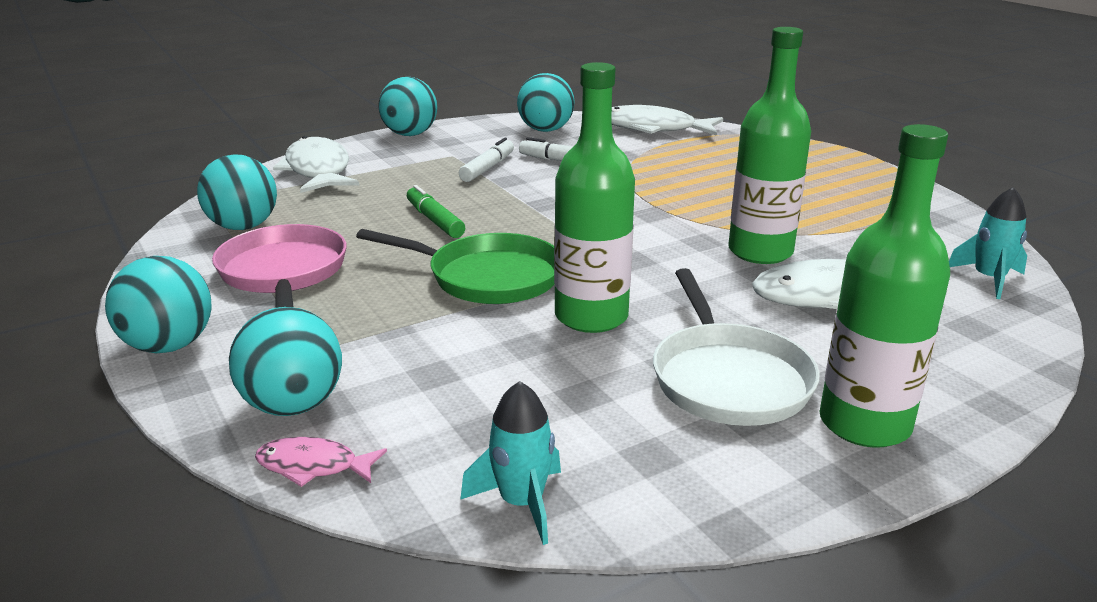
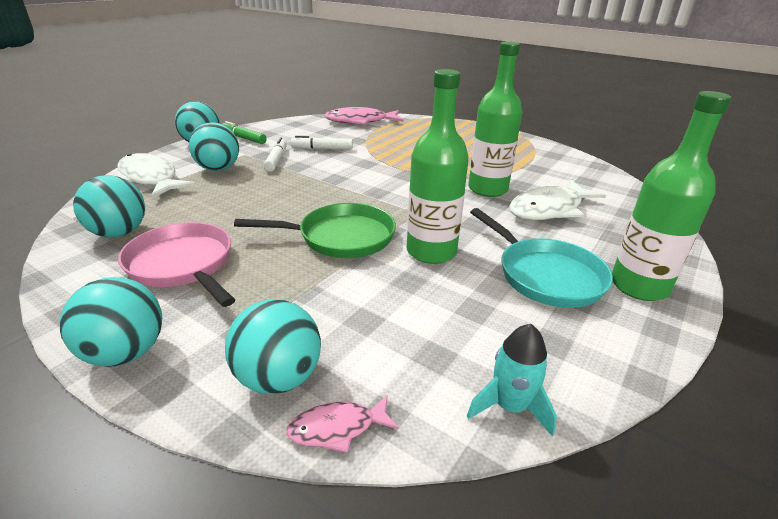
camera: 25 degrees left, 5 degrees up
green marker [407,185,465,238] -> green marker moved to [222,121,267,144]
turquoise ball [517,73,575,132] -> turquoise ball moved to [189,122,239,171]
white fish [612,105,723,136] -> pink fish [324,107,403,125]
white pan [653,268,820,426] -> turquoise pan [470,208,613,308]
turquoise rocket [949,187,1027,299] -> none

